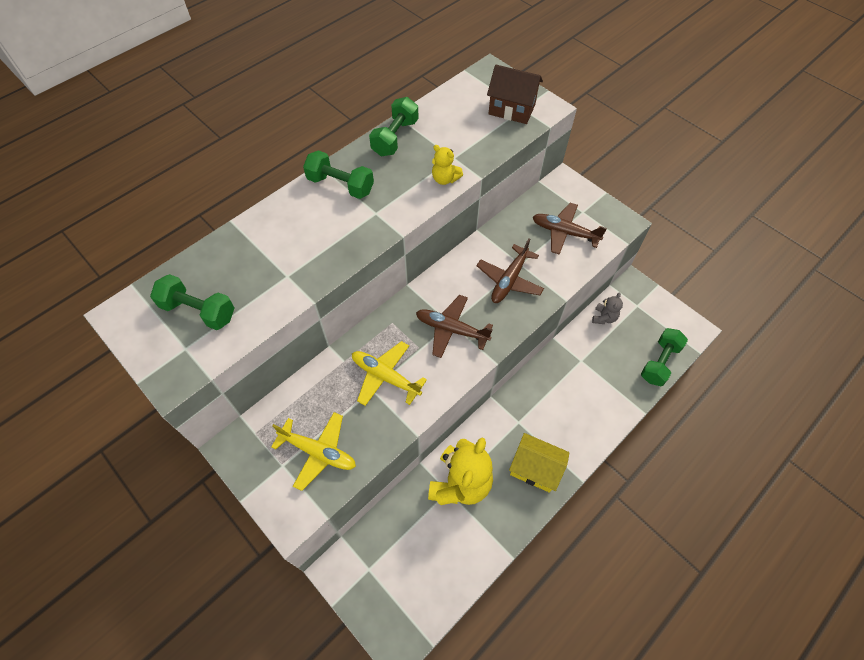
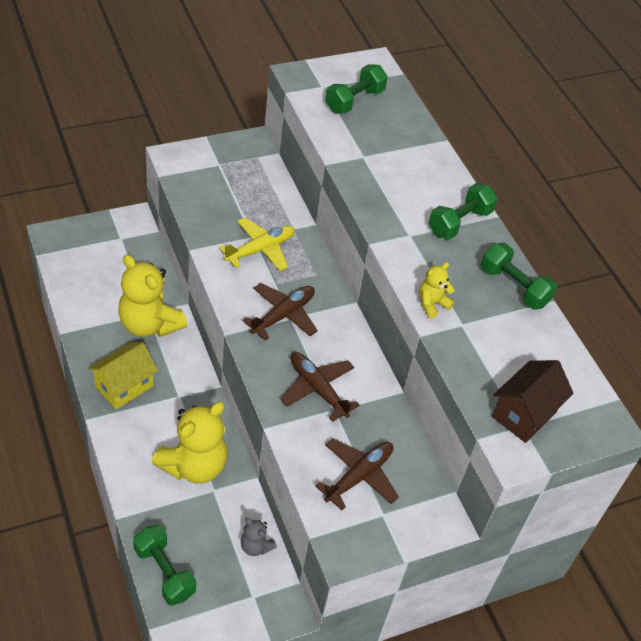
camera: 105 degrees right, 10 degrees down
yellow plane [271,412,356,491] -> none
none -> yellow teddy bear [152,402,228,484]

